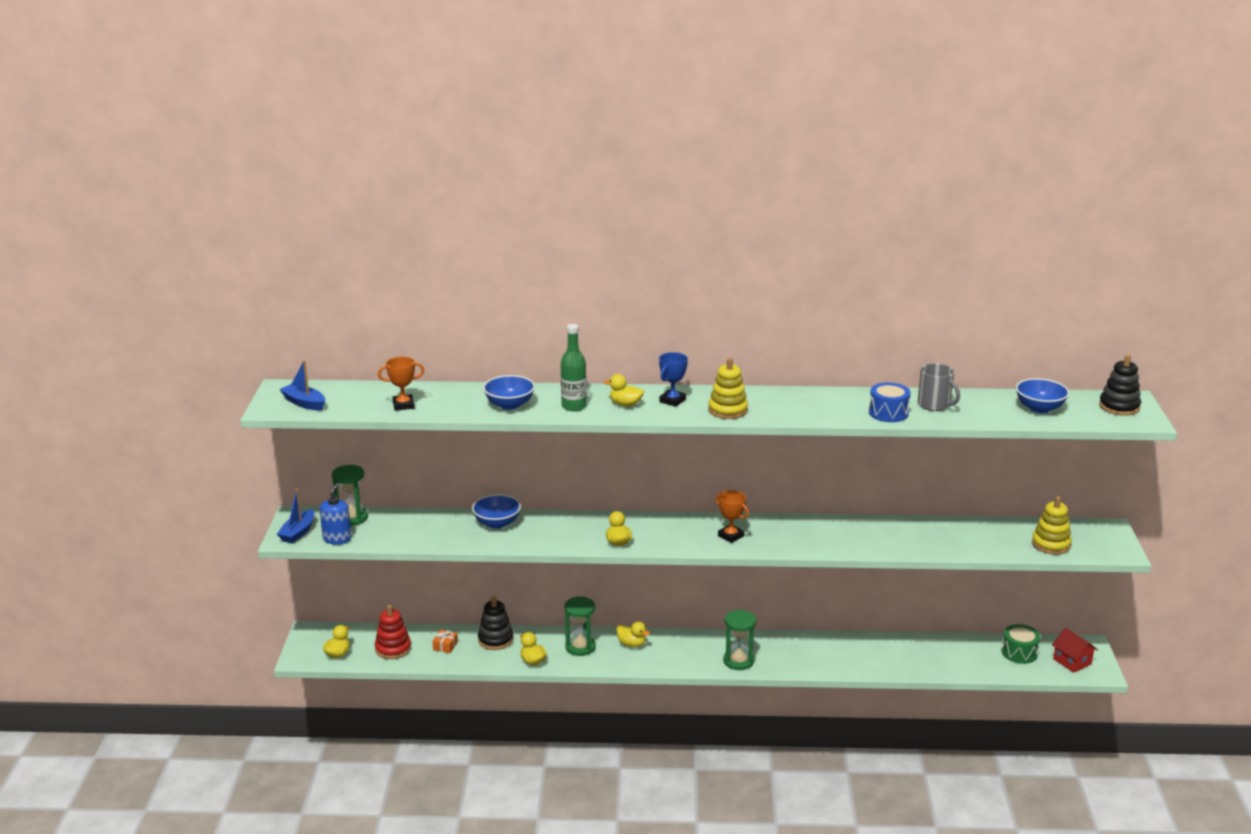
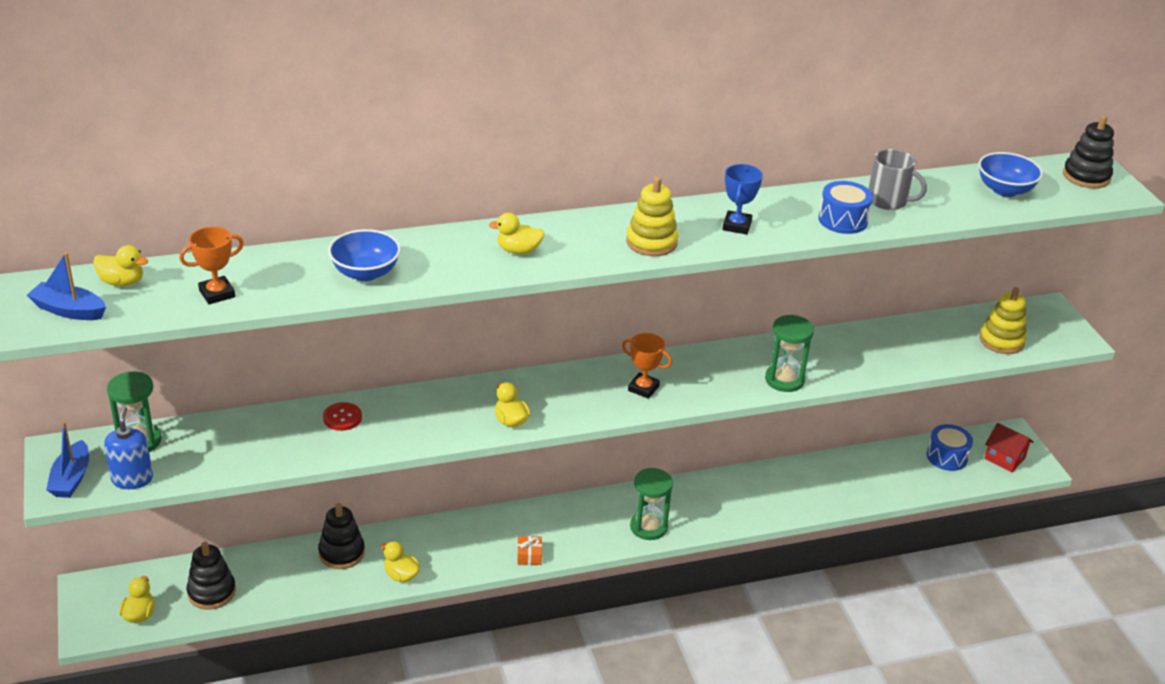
camera: 20 degrees left, 10 degrees up
red stacking toy [375,605,411,659] -> black stacking toy [186,542,236,610]
orange gift [432,630,458,653] -> orange gift moved to [517,536,542,565]
blue bowl [472,494,521,529] -> red button [323,402,362,431]
green bottle [561,324,587,411] -> none
green hourglass [565,596,596,656] -> green hourglass moved to [765,315,814,392]
yellow duck [616,622,650,647] -> yellow duck moved to [93,245,148,286]
blue trophy [659,352,688,407] -> blue trophy moved to [723,164,763,235]
green drum [1001,624,1041,664] -> blue drum [927,424,973,471]

